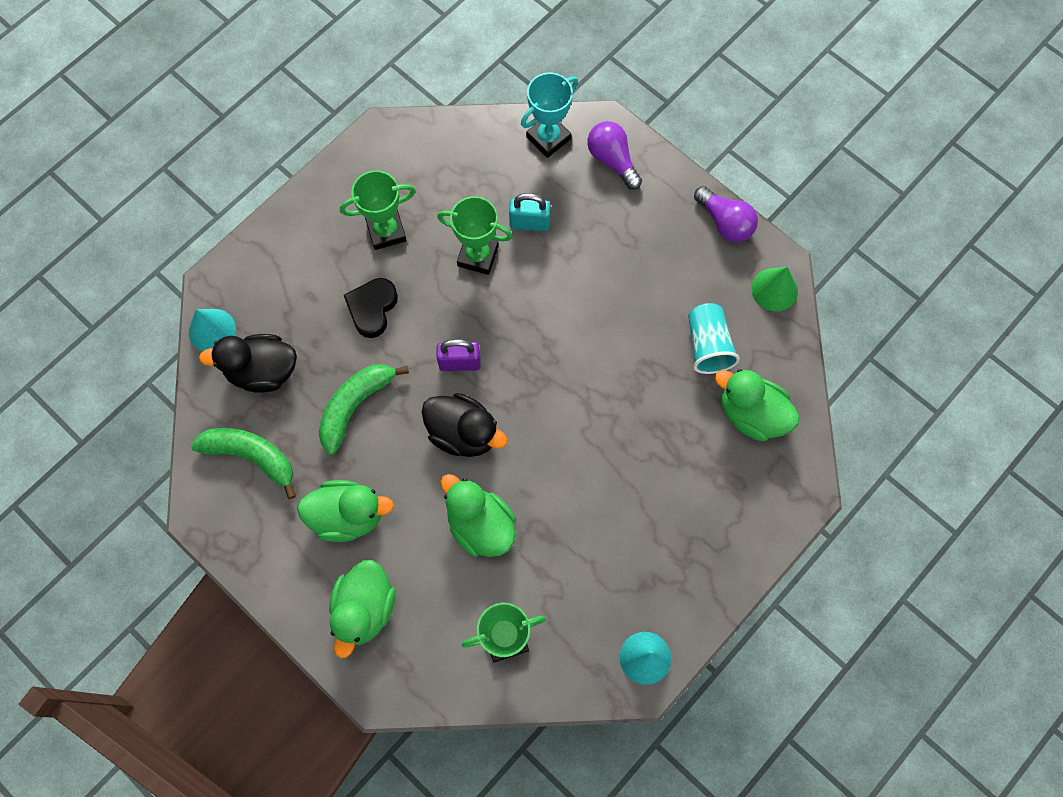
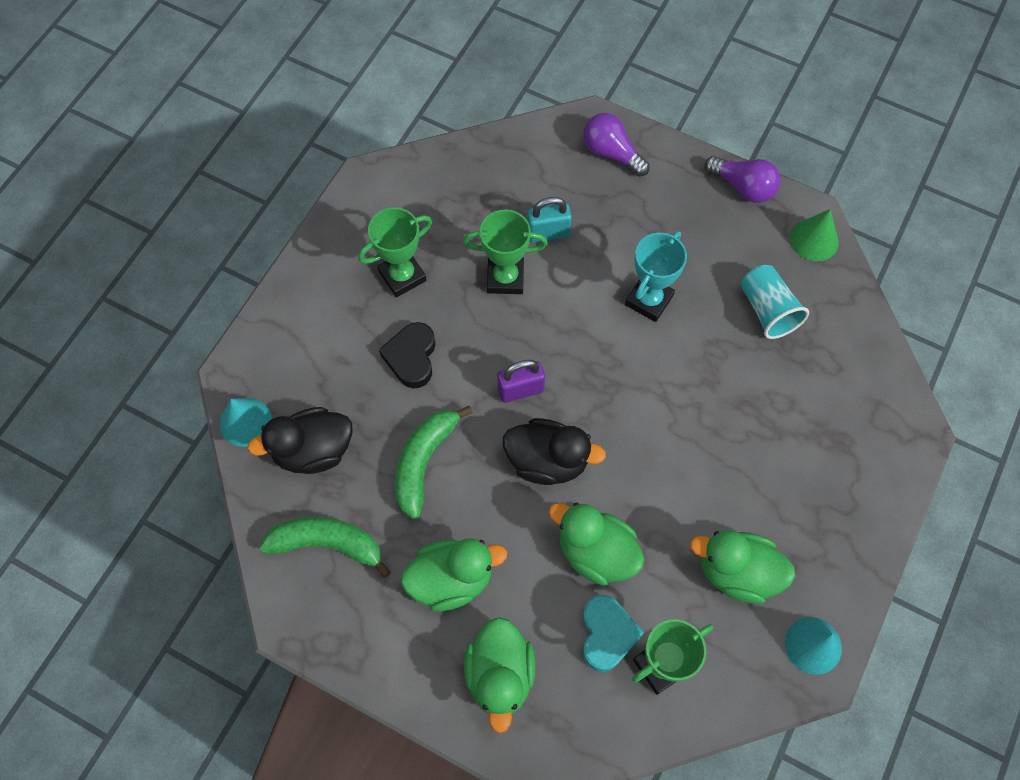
camera: 15 degrees left, 5 degrees down
turquoise trophy [521,72,578,158] -> turquoise trophy moved to [625,231,687,322]
green duck [714,369,799,441] -> green duck moved to [690,530,796,604]
none -> turquoise heart [583,595,644,672]

